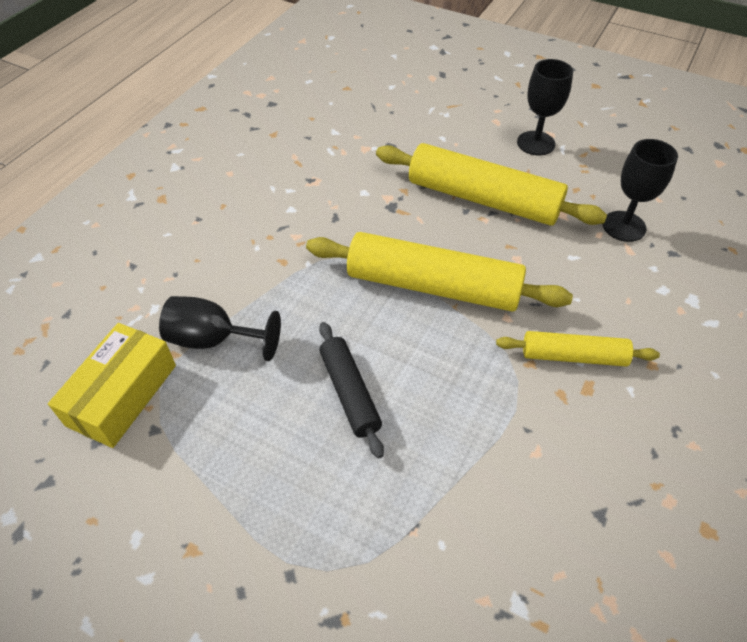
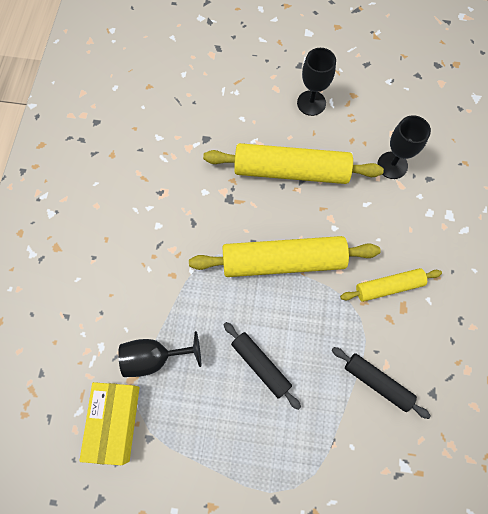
camera: 20 degrees left, 20 degrees up
none -> black rolling pin [332,347,431,419]

